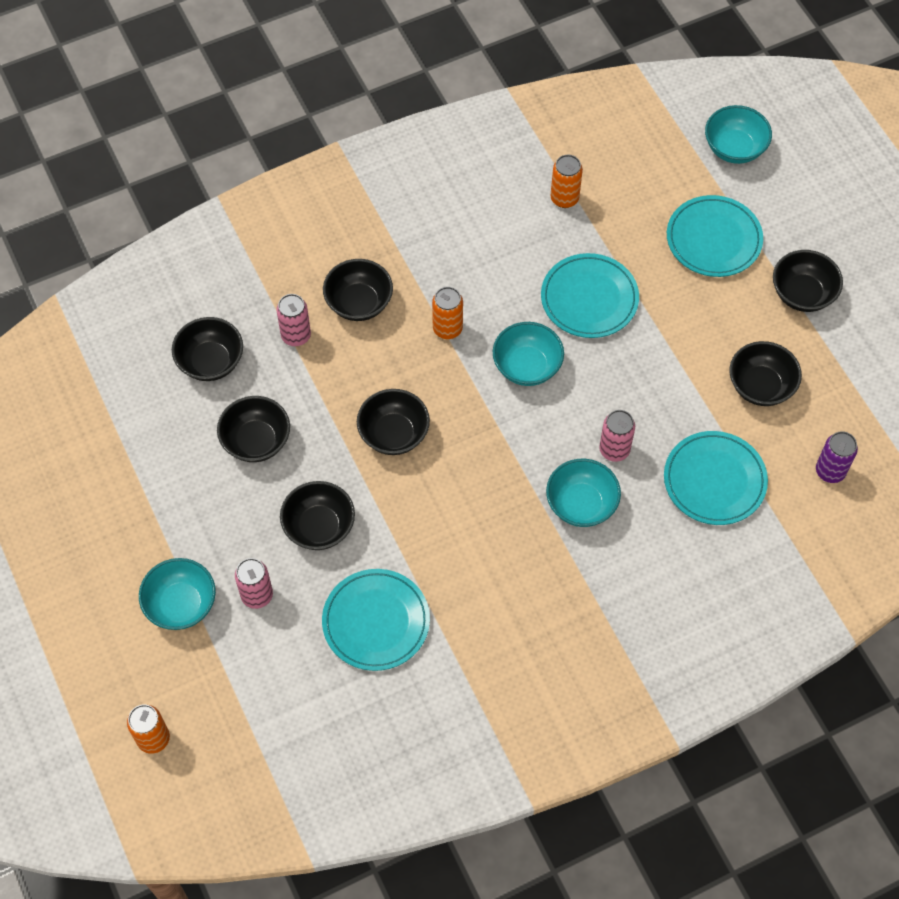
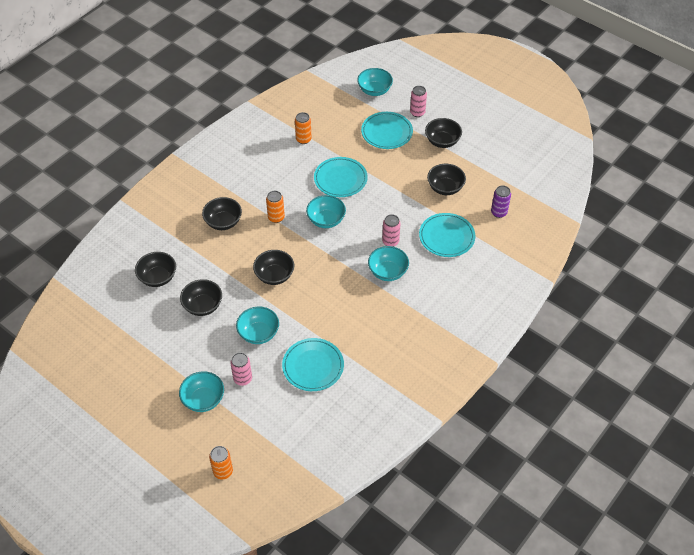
camera: 25 degrees left, 10 degrees down
pink can [276,294,311,346] -> pink can moved to [410,86,427,117]
black bowl [280,481,355,550] -> turquoise bowl [236,307,279,344]

